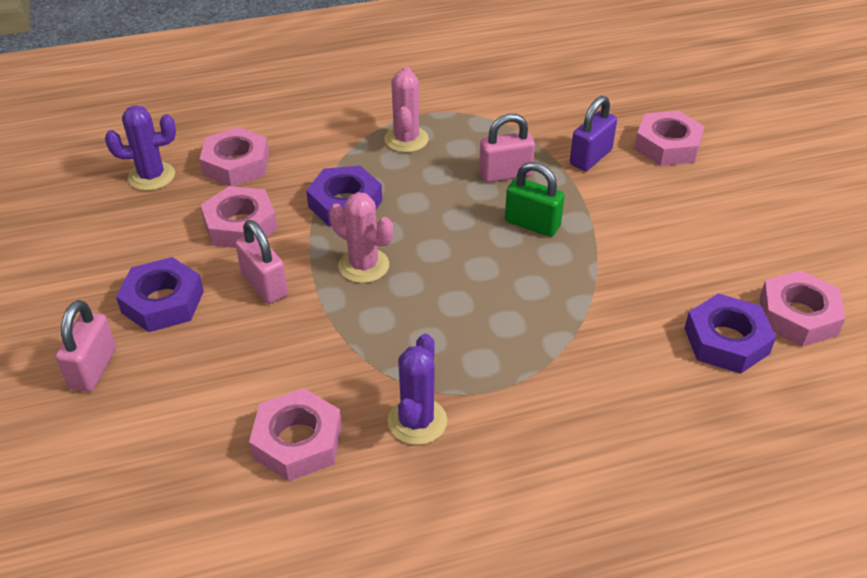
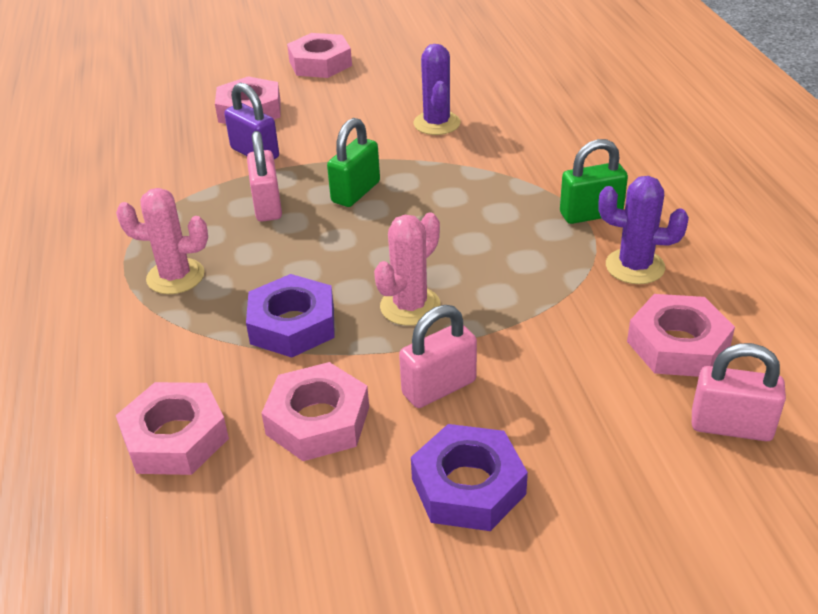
camera: 85 degrees left, 5 degrees down
pink padlock [56,300,116,392] -> pink padlock moved to [692,343,786,441]
purple cactus [105,105,176,191] -> purple cactus moved to [413,44,461,135]
purple nut [684,293,776,374] -> none
pink nut [760,270,845,347] -> pink nut moved to [287,33,352,78]
none -> green padlock [560,139,628,224]

